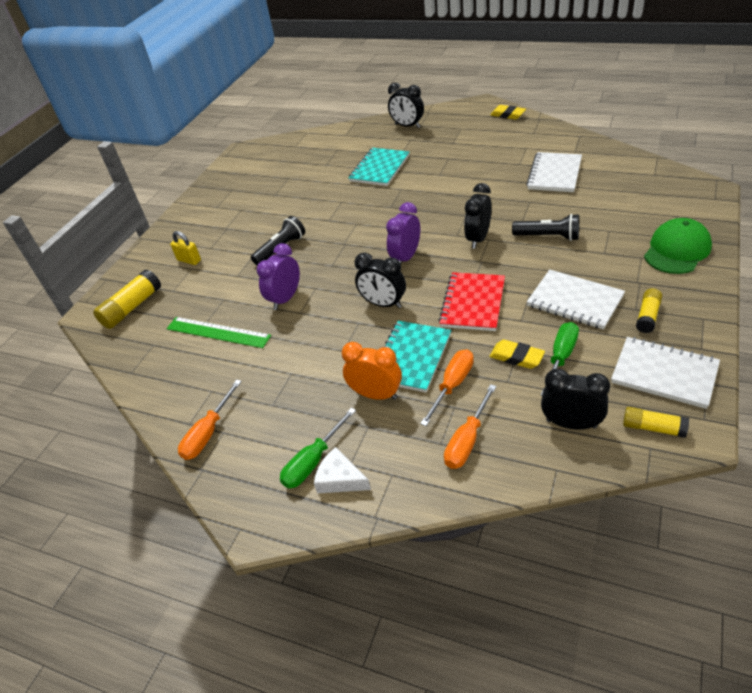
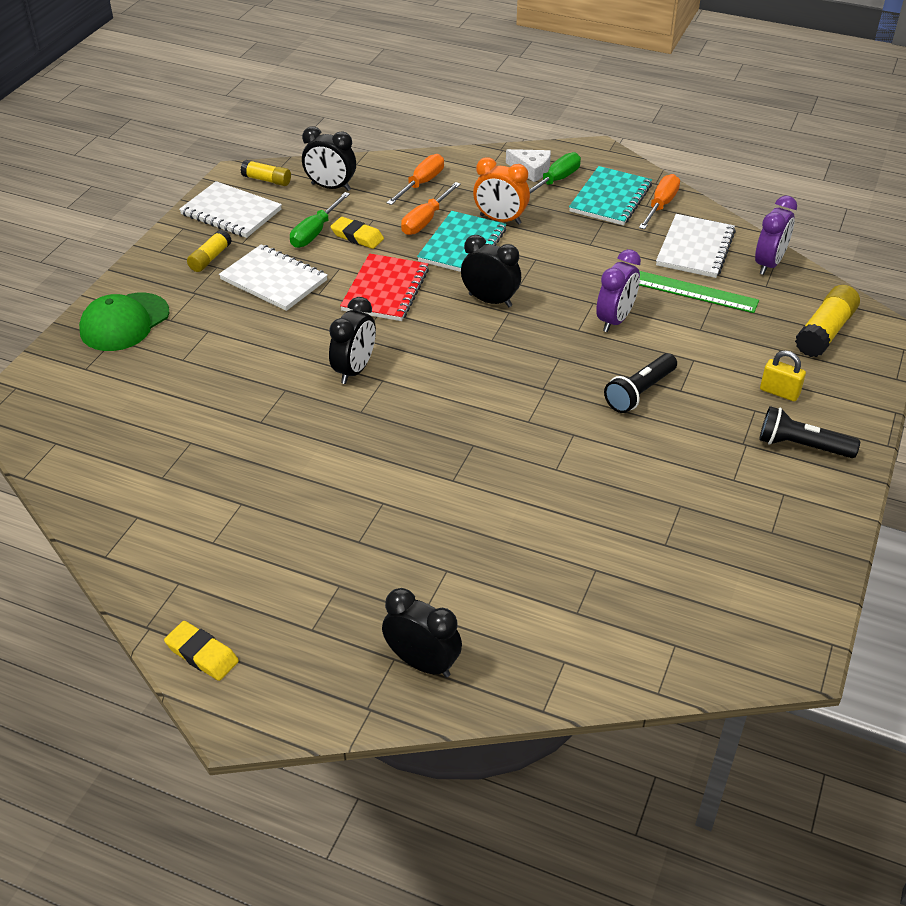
camera: 175 degrees right, 0 degrees up
turquoise notebook [348,148,409,186] -> turquoise notebook moved to [569,166,652,225]
purple clock [386,202,420,264] -> purple clock moved to [755,196,797,275]
black flashlight [512,214,579,241] -> black flashlight moved to [759,406,860,458]
white notebook [526,152,582,192] -> white notebook moved to [656,214,736,278]

